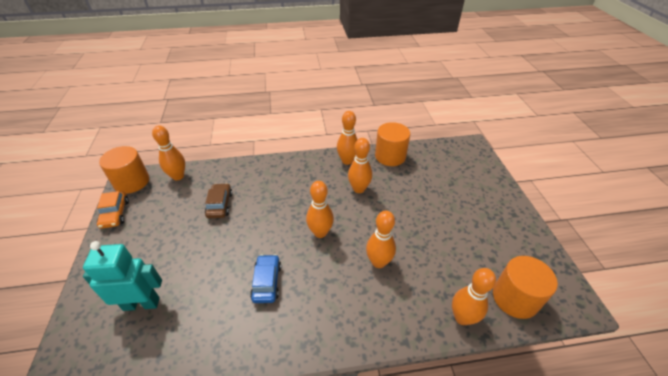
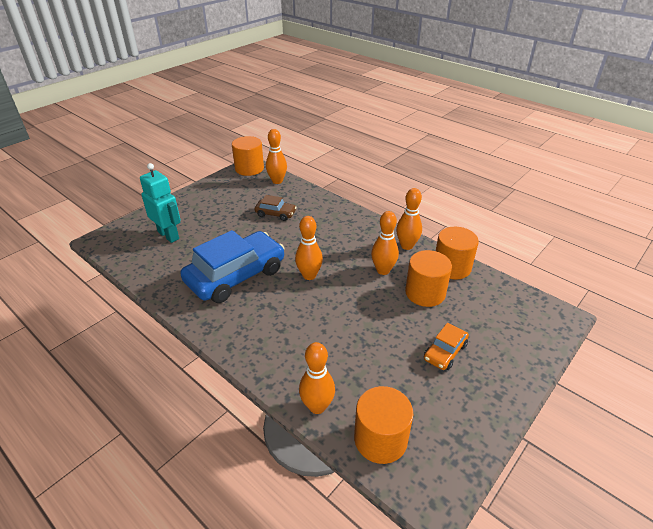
camera: 50 degrees right, 5 degrees down
orange car [97,191,129,229] -> orange car moved to [424,323,469,370]
brown car [205,183,232,218] -> brown car turned 60 degrees clockwise [255,195,297,221]
blue car [250,254,281,303] -> blue car [180,230,285,303], size x2.14
orange bowling pin [366,210,396,268] -> none
none -> orange cylinder [405,250,452,307]

